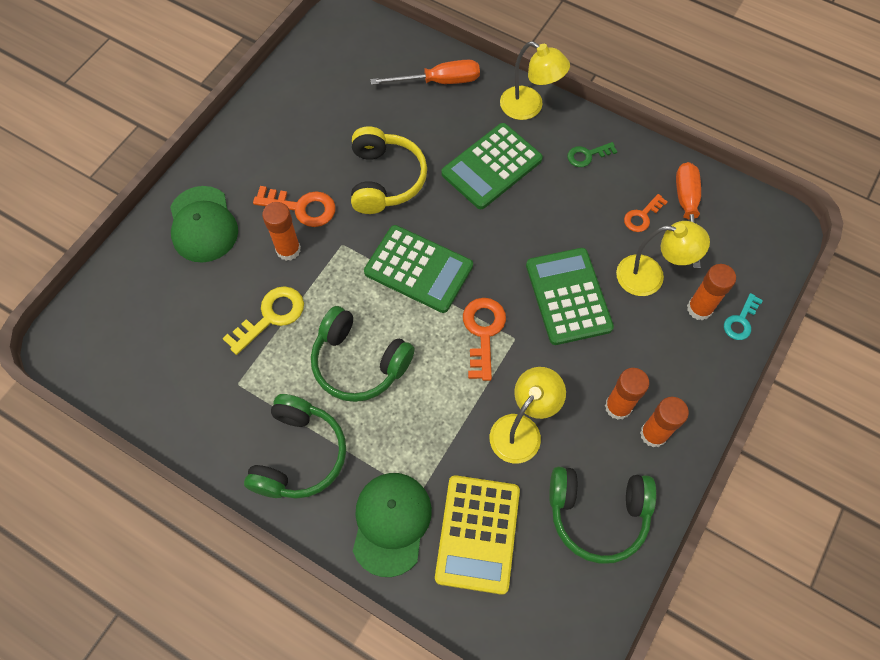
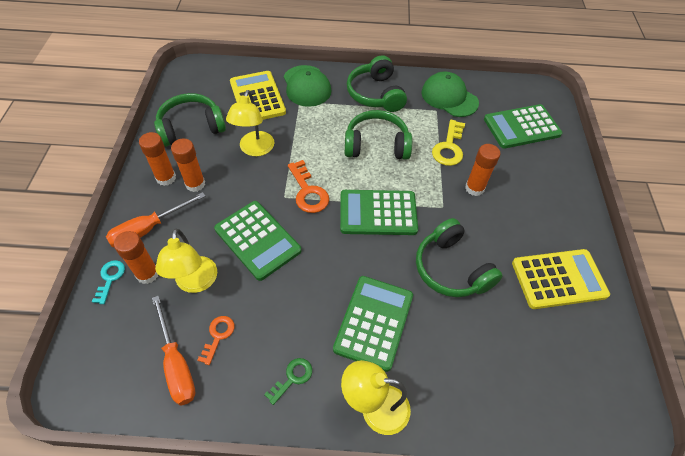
camera: 150 degrees right, 10 degrees down
green cap [170,186,238,263] -> green cap moved to [421,72,479,117]
orange key [253,186,336,227] -> none
yellow headphones [351,126,427,214] -> green headphones [416,218,503,297]
orange screwdriver [370,59,480,85] -> orange screwdriver moved to [106,192,206,247]
yellow lamp [616,221,710,296] -> yellow lamp turned 75 degrees counterclockwise [155,228,217,293]
none -> green calculator [484,104,562,149]
none -> yellow calculator [512,249,610,309]

